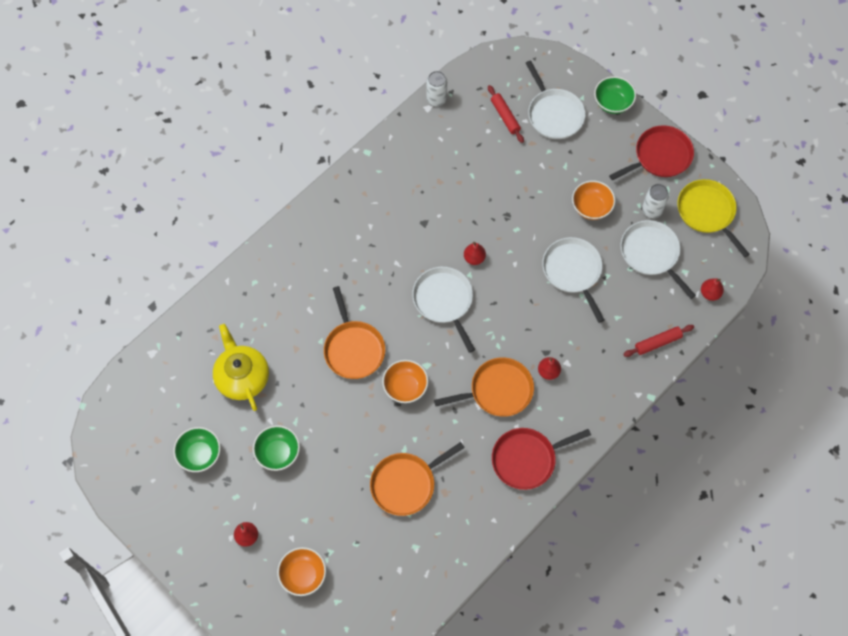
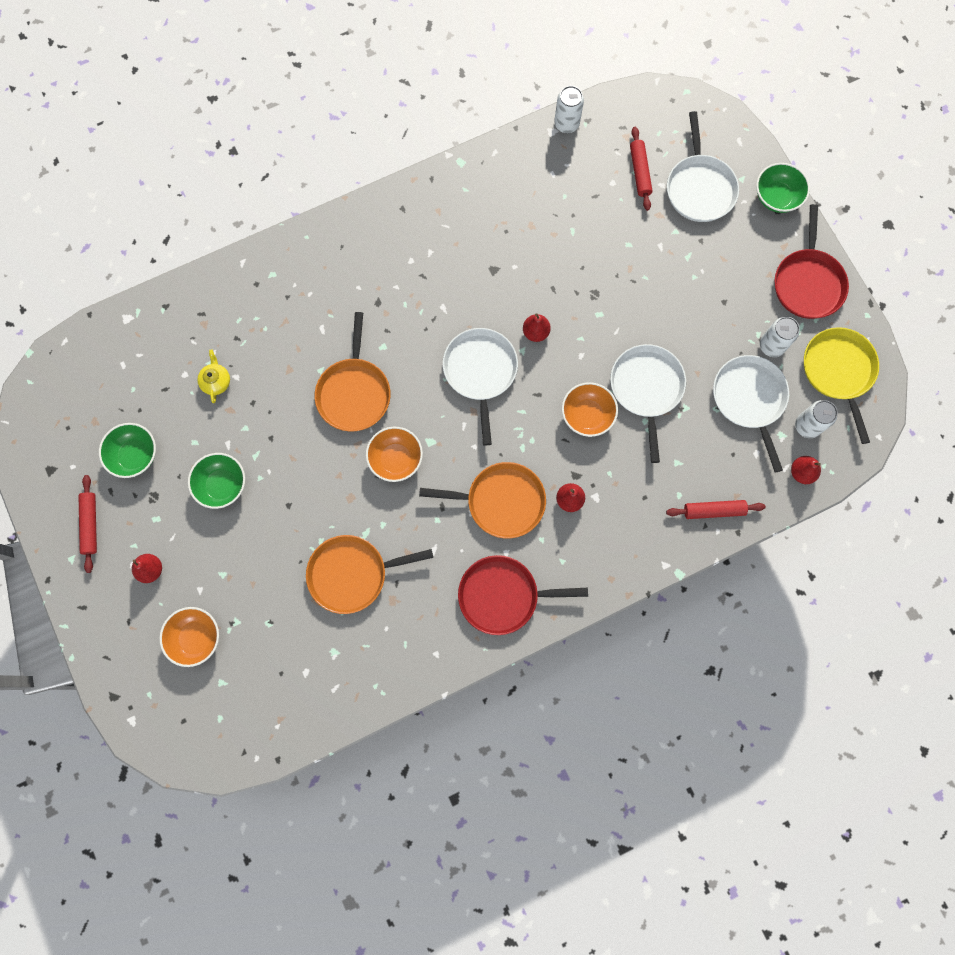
camera: 20 degrees right, 10 degrees up
yellow teapot [213,324,269,411] -> yellow teapot [197,350,230,403], size x0.47
orange bowl [572,181,615,220] -> orange bowl moved to [562,382,618,437]
red pan [609,125,694,180] -> red pan turned 105 degrees clockwise [775,204,849,319]
none -> red rolling pin [78,475,97,573]
none -> white can [795,400,838,438]

